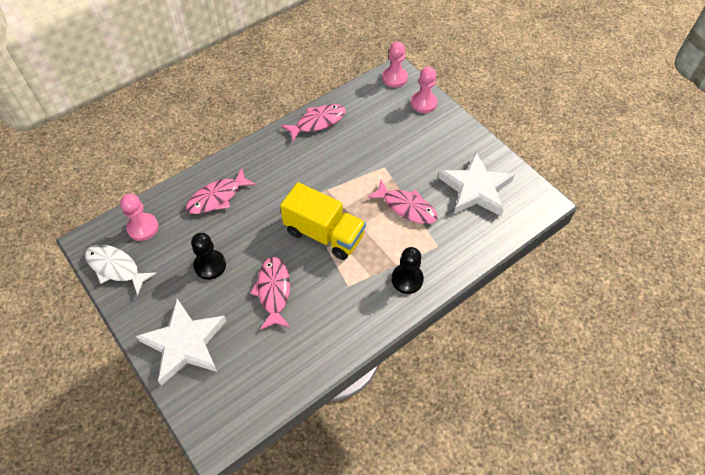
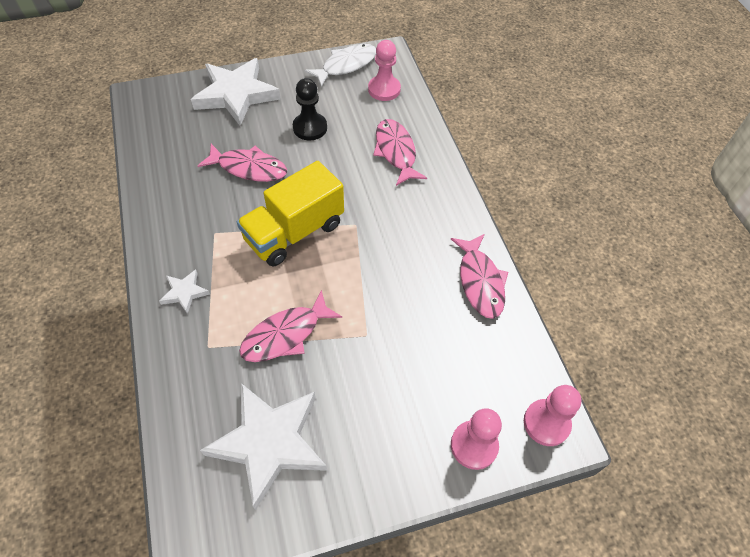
camera: 110 degrees right, 0 degrees up
black pawn [391,247,424,294] -> white star [159,270,210,314]

